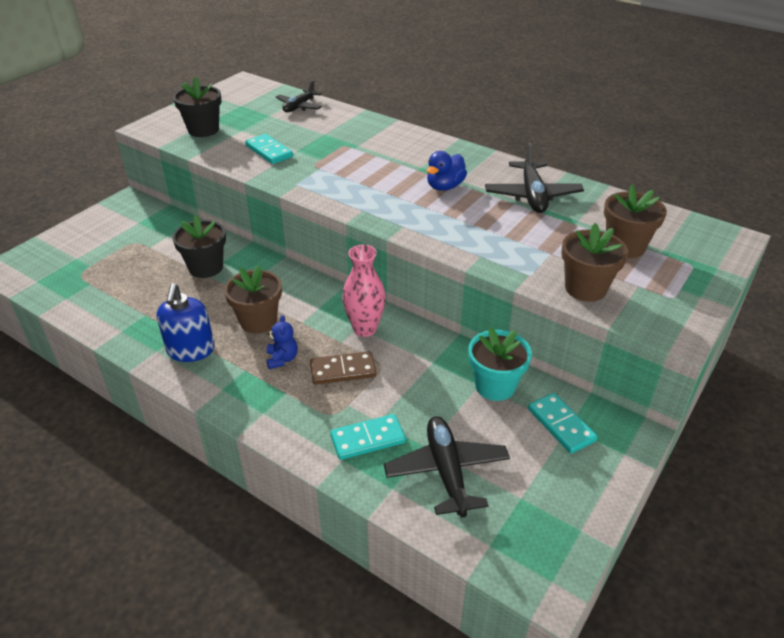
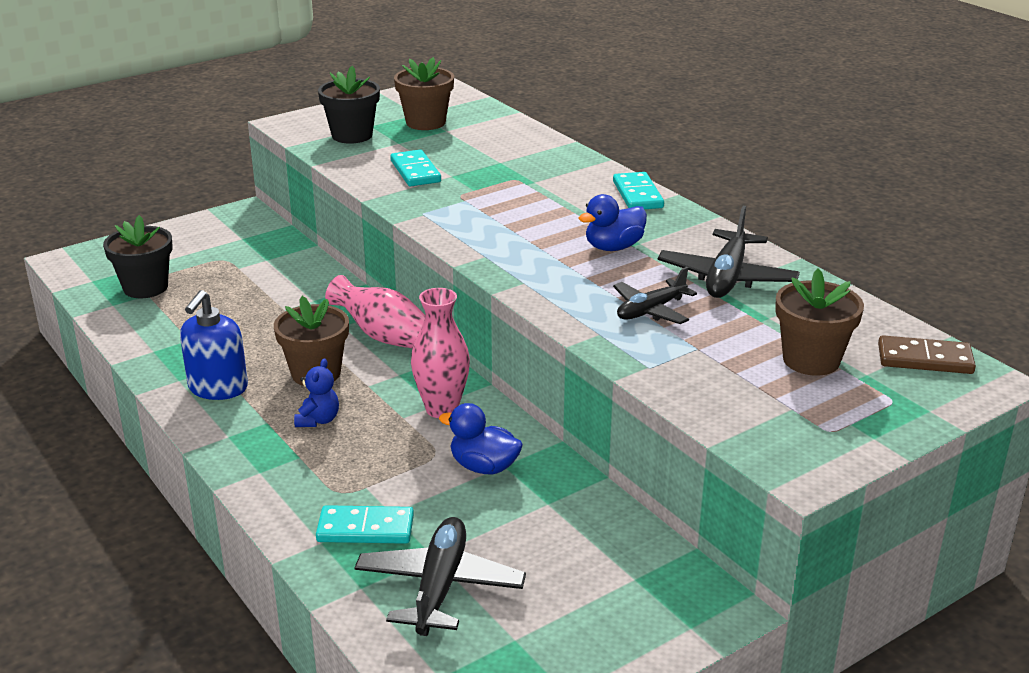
camera: 20 degrees right, 10 degrees down
black flower pot [172,214,226,278] -> black flower pot moved to [103,215,173,298]
black plane [276,80,322,112] -> black plane moved to [613,267,697,324]
brown domino [310,351,376,385] -> brown domino moved to [878,335,976,374]
turquoise flower pot [468,327,532,401] -> none
turquoise domino [528,393,597,454] -> turquoise domino moved to [613,172,664,209]
brown flower pot [561,223,628,302] -> brown flower pot moved to [394,57,454,130]
none -> pink vase [325,275,426,348]
none -> blue duck [439,403,523,474]

